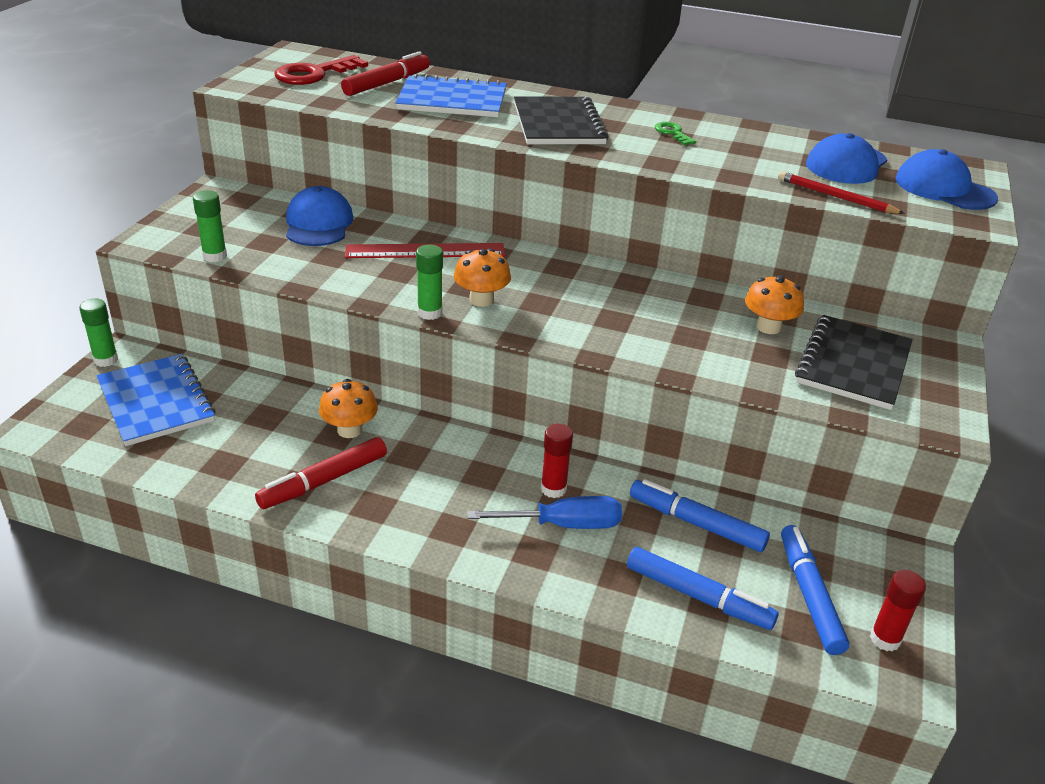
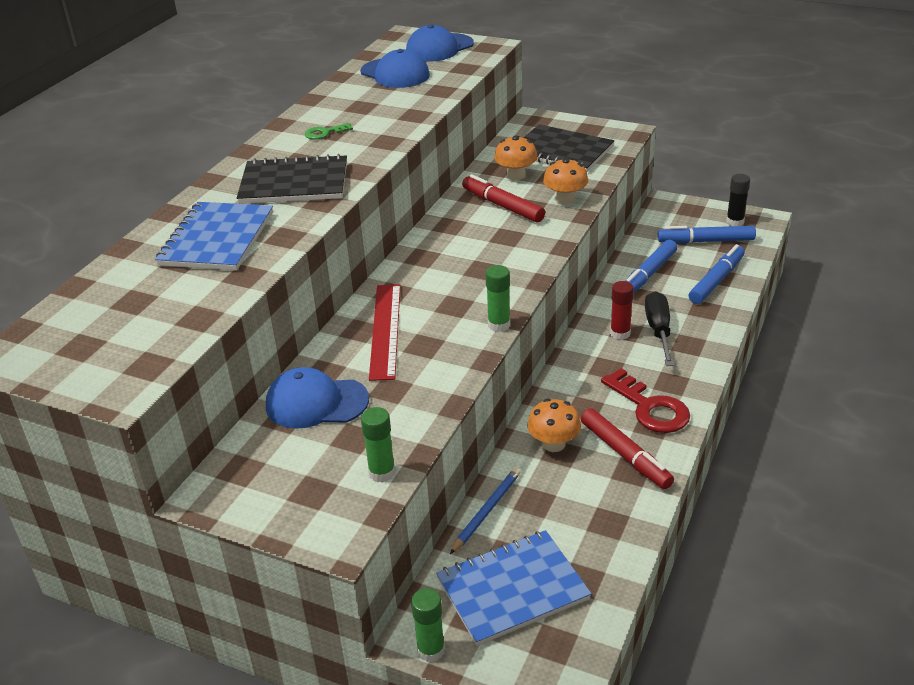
camera: 80 degrees left, 0 degrees up
red key [274,55,368,85] -> red key moved to [601,368,690,433]
red marker [341,51,430,96] -> red marker moved to [462,174,545,222]
orange mushroom [454,249,511,307] -> orange mushroom moved to [543,158,588,204]
blue screwdriver [467,496,622,529] -> black screwdriver [645,291,674,366]
red pencil [778,171,905,214] -> none
red glue stick [870,570,926,652] -> black glue stick [726,174,750,226]
none -> blue pencil [450,468,521,554]

